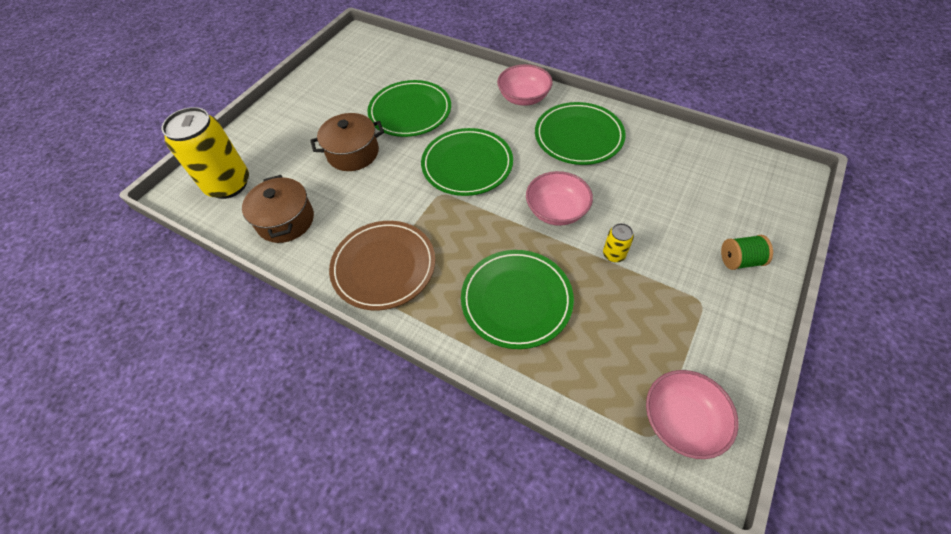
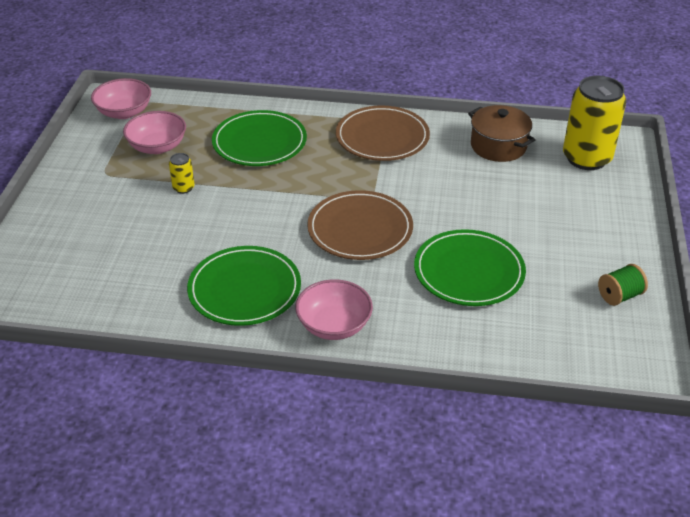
camera: 155 degrees right, 15 degrees down
brown pot [310,113,384,171] -> none
green plate [421,128,513,196] -> brown plate [307,190,413,260]
pink bowl [526,171,593,226] -> pink bowl moved to [123,111,186,154]
green spool [721,235,773,270] -> green spool moved to [598,264,648,306]

